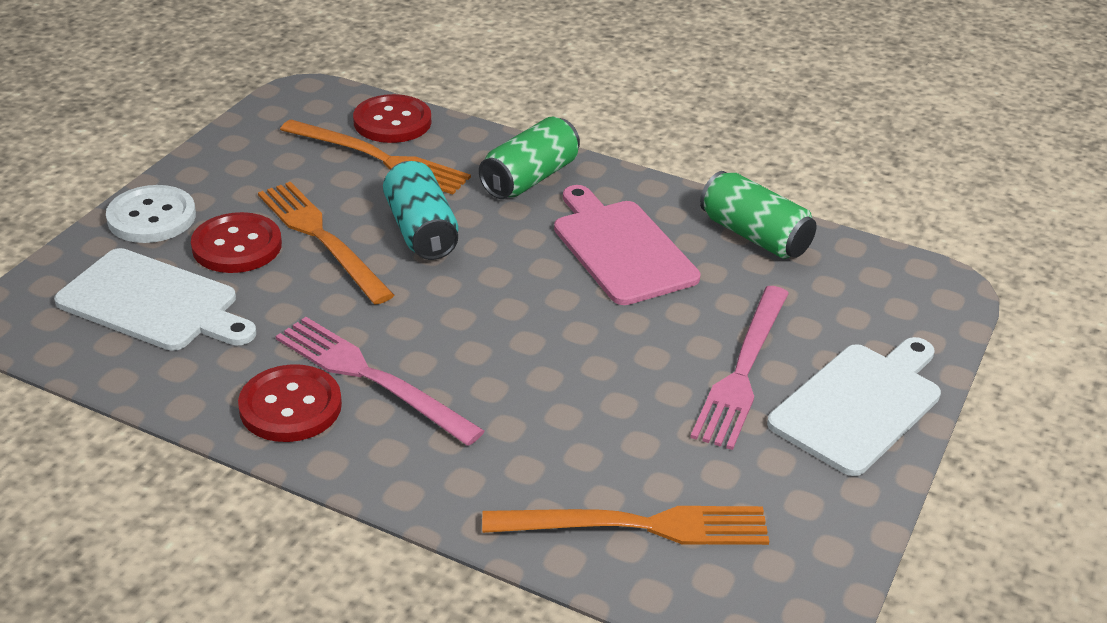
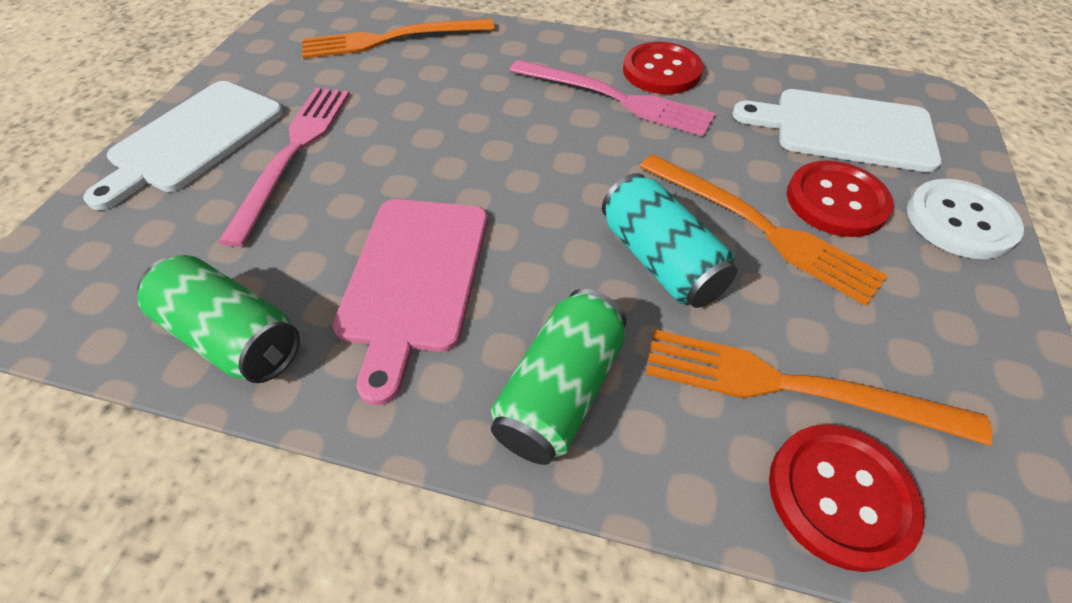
camera: 170 degrees right, 15 degrees up
pink cutting board [554,185,701,305] -> pink cutting board turned 45 degrees clockwise [333,199,488,405]

